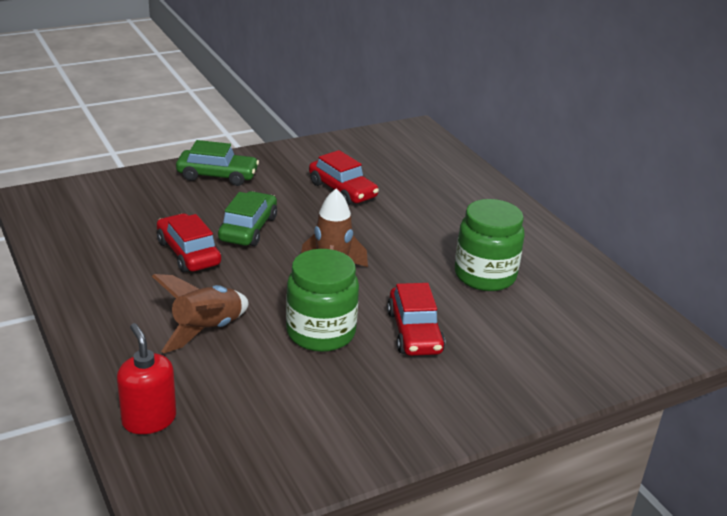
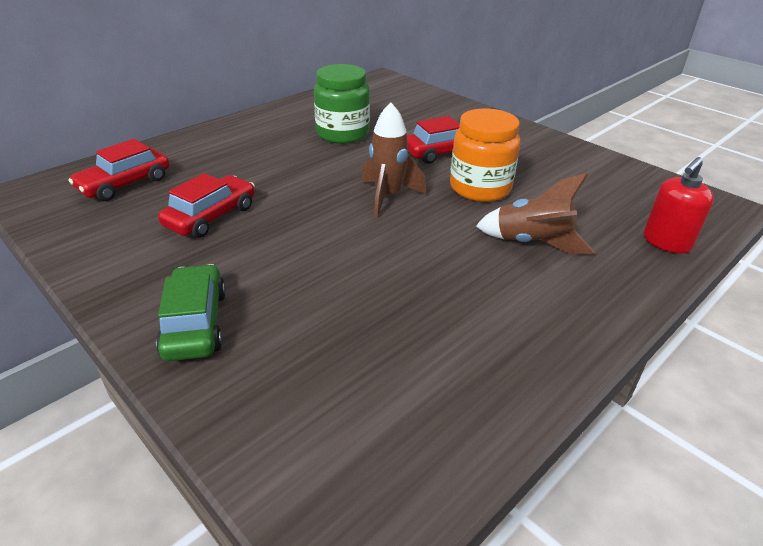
camera: 105 degrees left, 5 degrees up
red car [157,213,221,272] -> red car moved to [69,139,169,201]
green car [218,191,277,246] -> none
green jar [286,249,359,352] -> orange jar [450,109,520,202]

